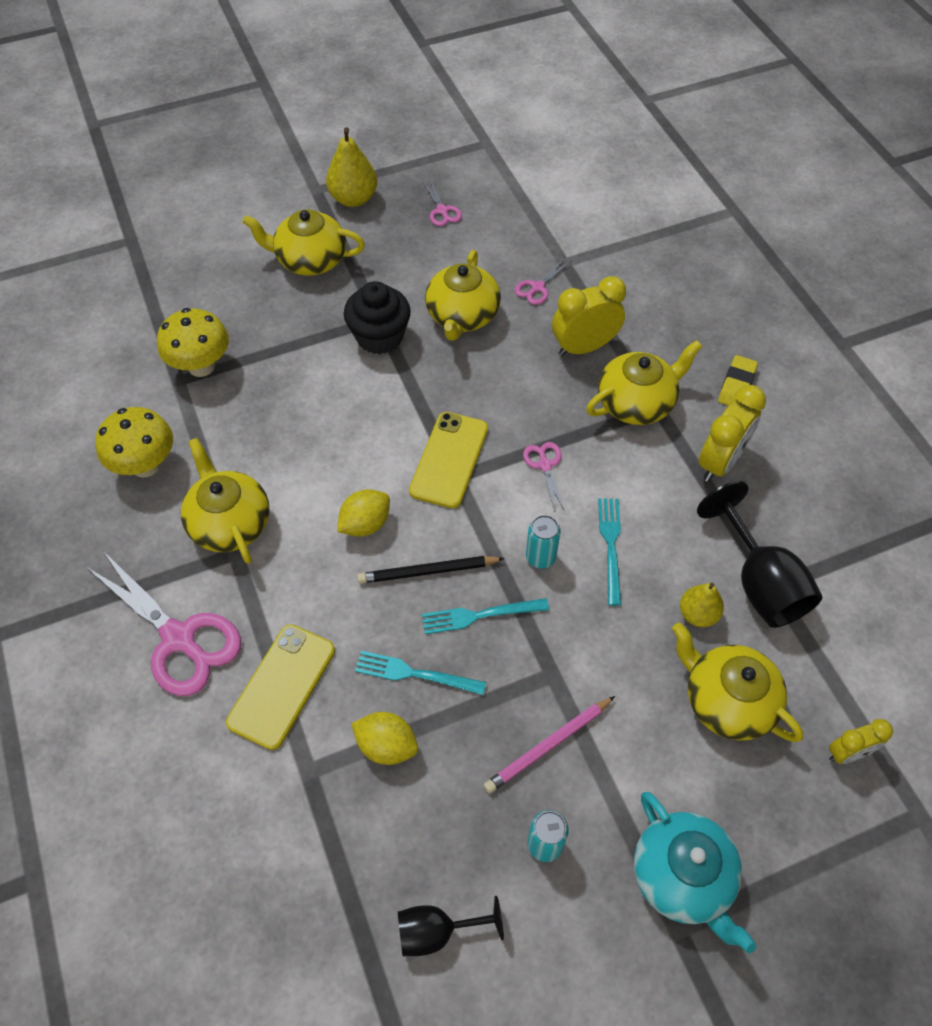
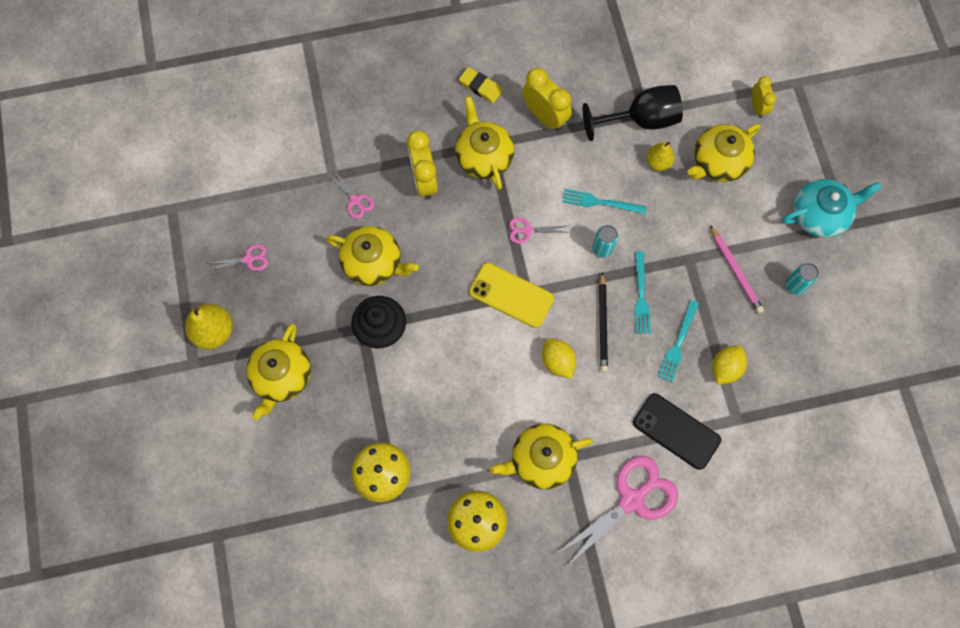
camera: 80 degrees left, 15 degrees up
yellow phone [226,624,335,750] -> black phone [633,393,721,470]
black goblet [398,896,504,956] -> none

